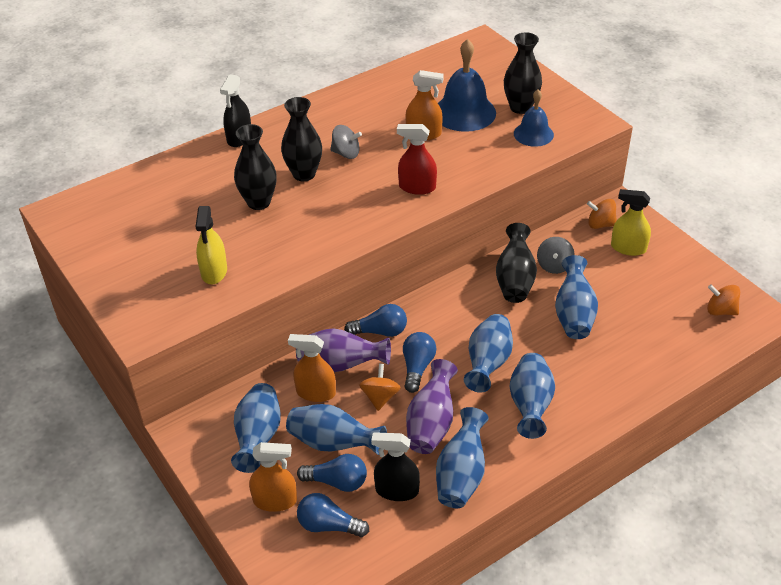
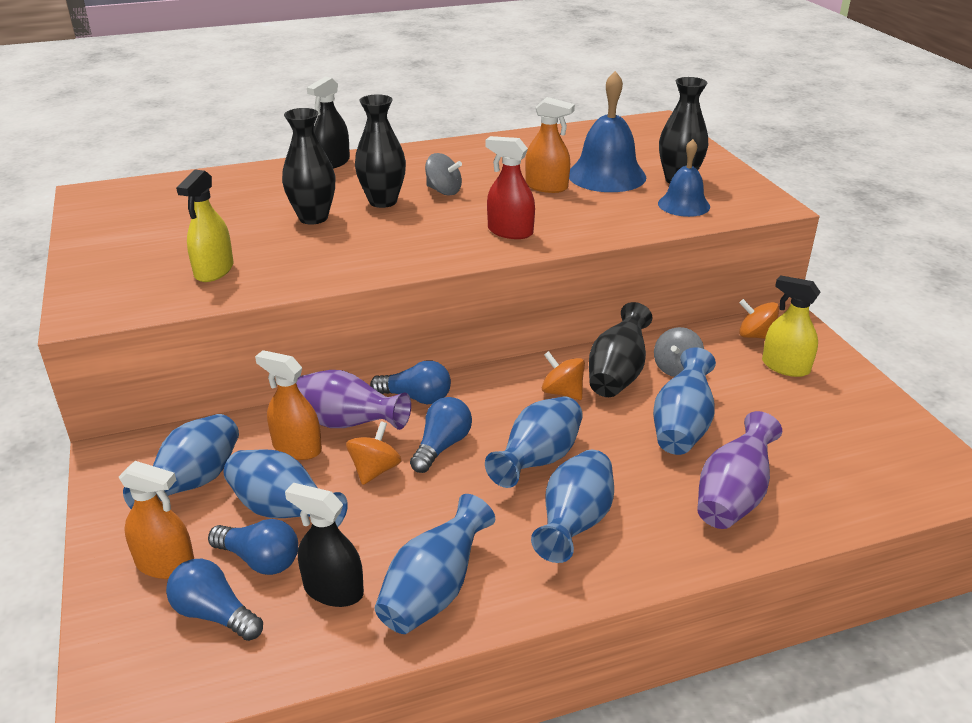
camera: 15 degrees right, 10 degrees down
purple vase [406,359,458,454] -> purple vase moved to [697,411,782,529]
orange spinning top [707,284,740,315] -> orange spinning top moved to [542,351,585,400]

